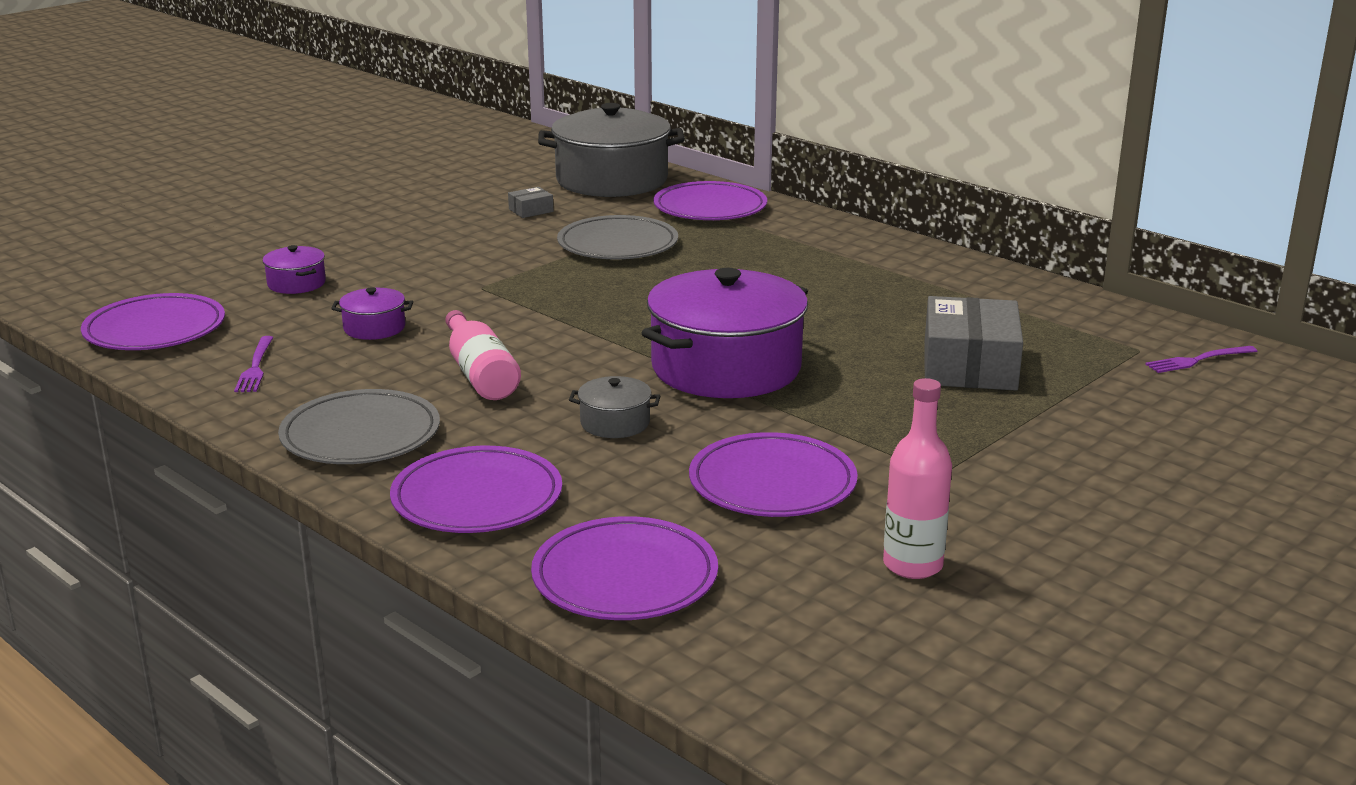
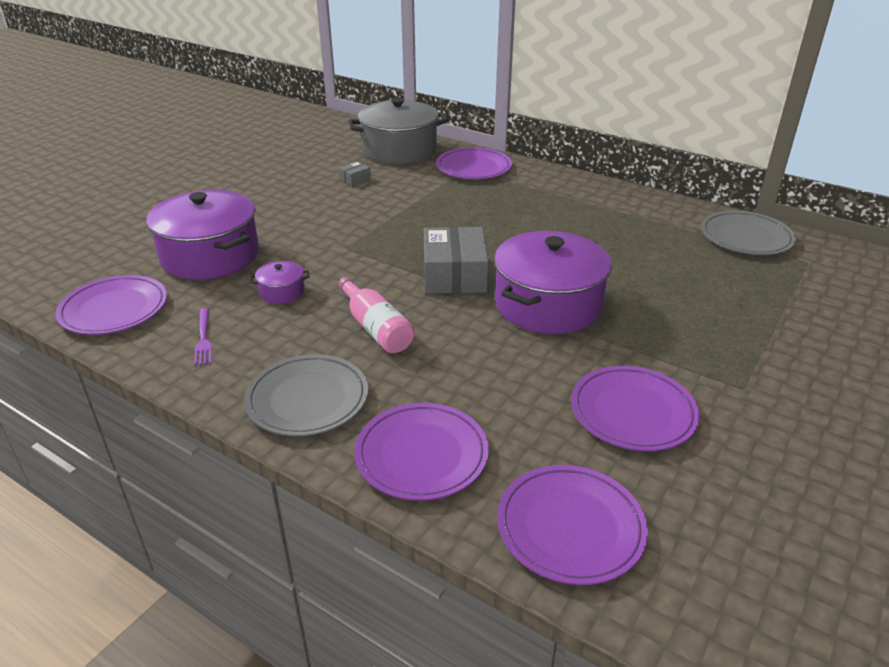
camera: 10 degrees left, 10 degrees up
purple pot [262,245,326,294] -> purple pot [147,190,259,280], size x2.31
grey plate [557,215,678,259] -> grey plate moved to [701,211,796,255]
grey pot [569,376,660,438] -> none
pink bottle [883,378,952,579] -> none
grey box [925,296,1023,391] -> grey box moved to [424,227,489,294]
purple fork [1145,346,1257,373] -> none

